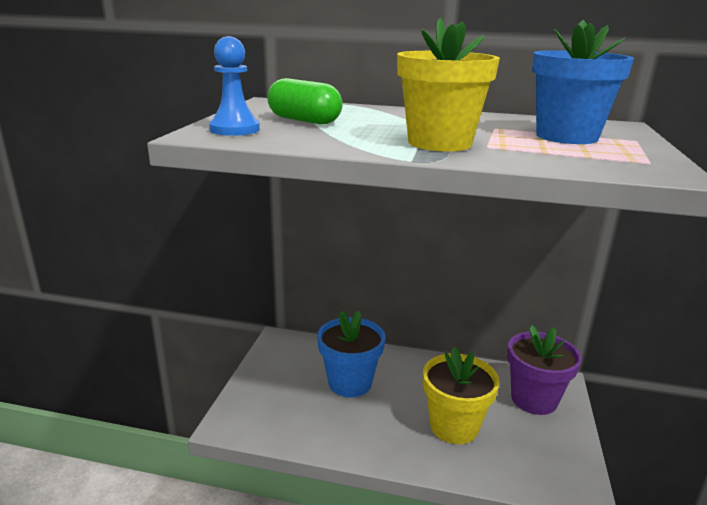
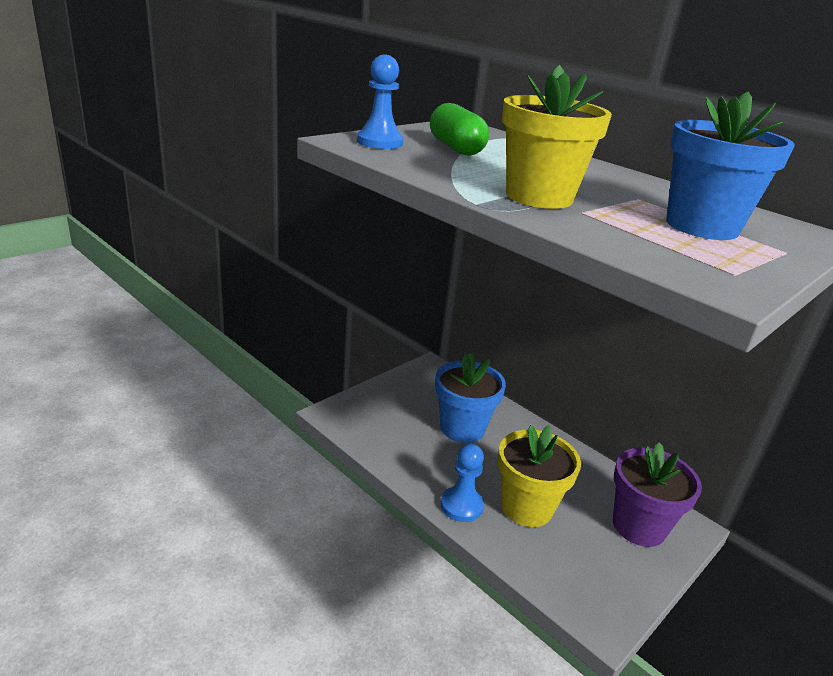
camera: 30 degrees right, 5 degrees up
none -> blue pawn [440,444,484,522]

